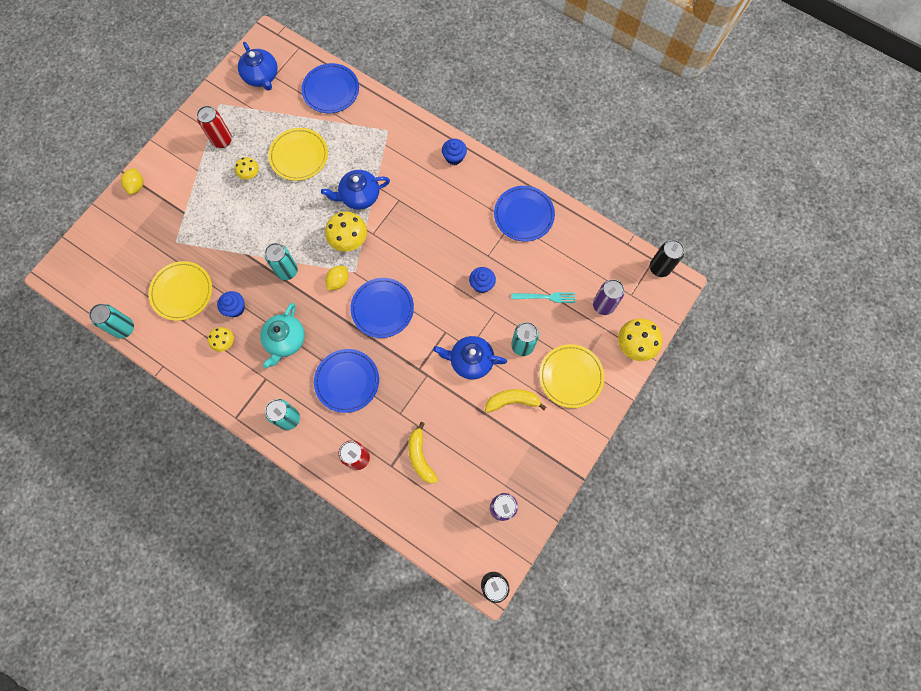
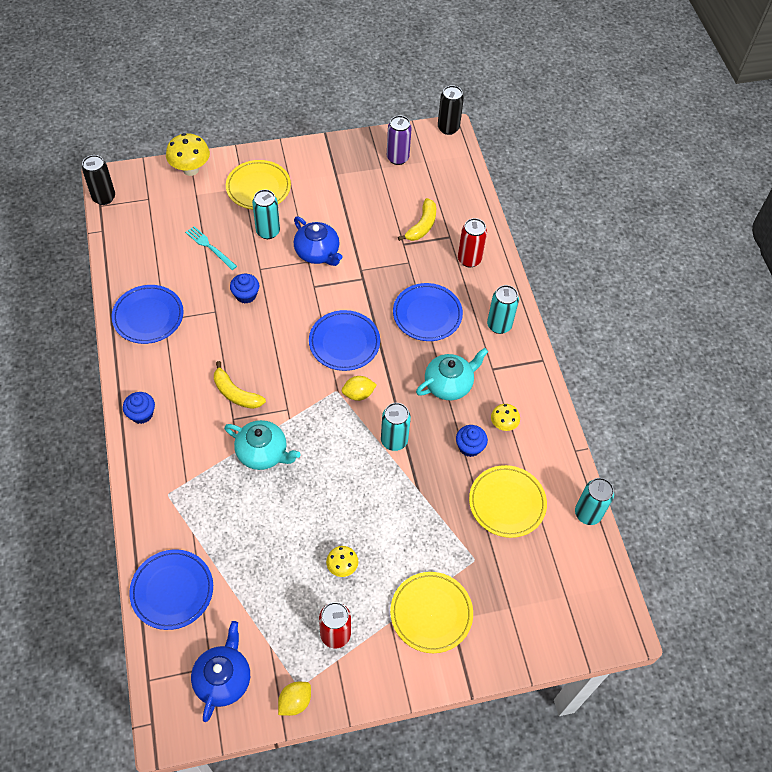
camera: 140 degrees left, 15 degrees down
yellow lemon [121,168,143,195] -> yellow lemon moved to [278,682,311,716]
yellow plate [268,128,328,181] -> yellow plate moved to [390,572,473,653]
blue teapot [321,170,390,210] -> turquoise teapot [224,420,301,470]
yellow mushroom [325,211,367,252] -> none
yellow banana [485,389,546,412] -> yellow banana moved to [214,361,266,409]
purple can [593,279,625,315] -> none

